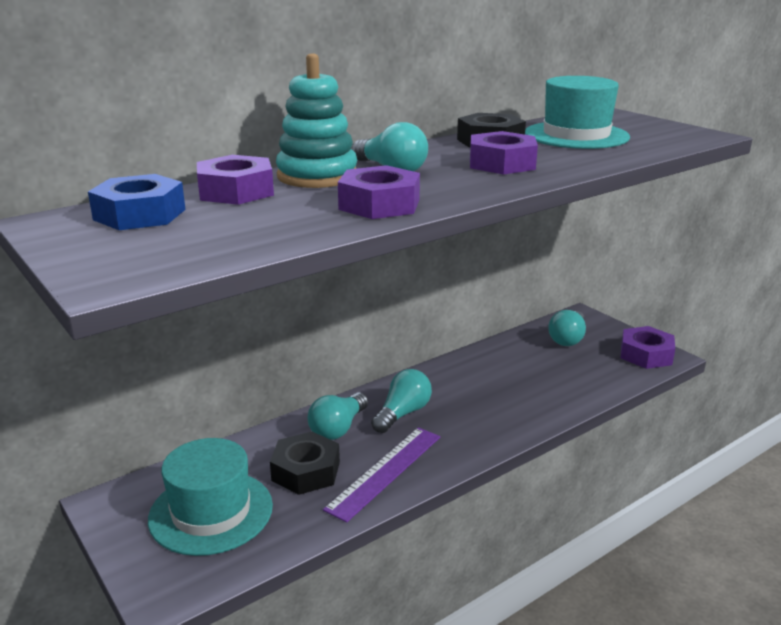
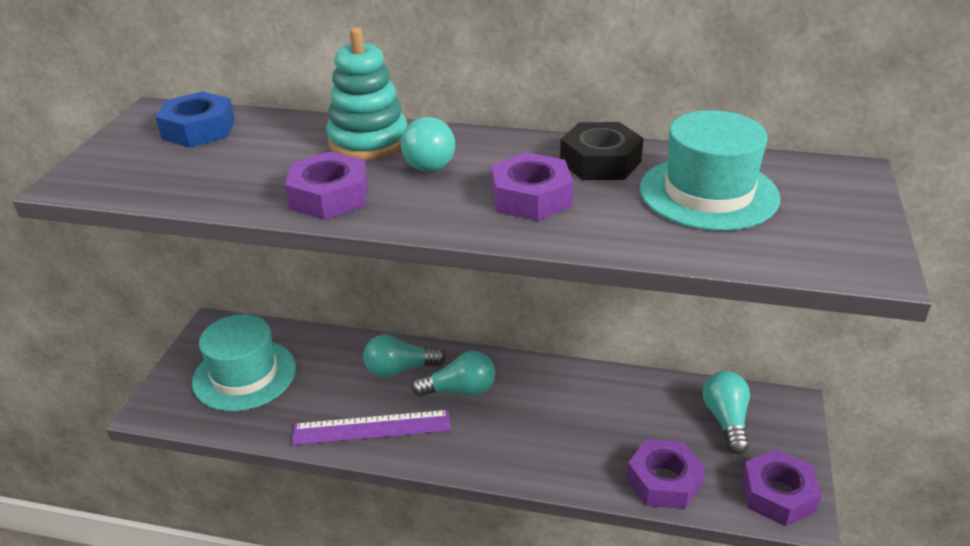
camera: 50 degrees right, 10 degrees up
purple nut [197,155,274,205] -> purple nut moved to [626,439,705,509]
black nut [270,431,340,495] -> none
turquoise light bulb [548,310,586,346] -> turquoise light bulb turned 105 degrees clockwise [703,371,750,454]

